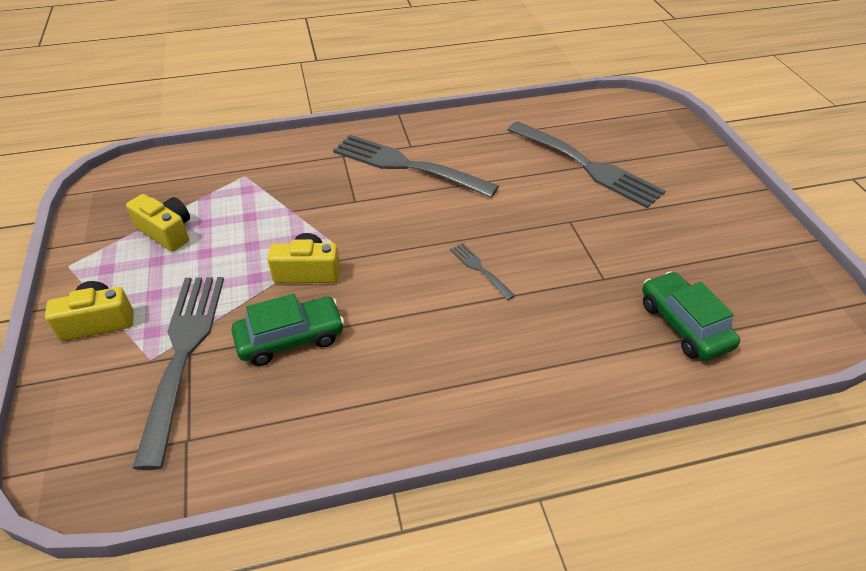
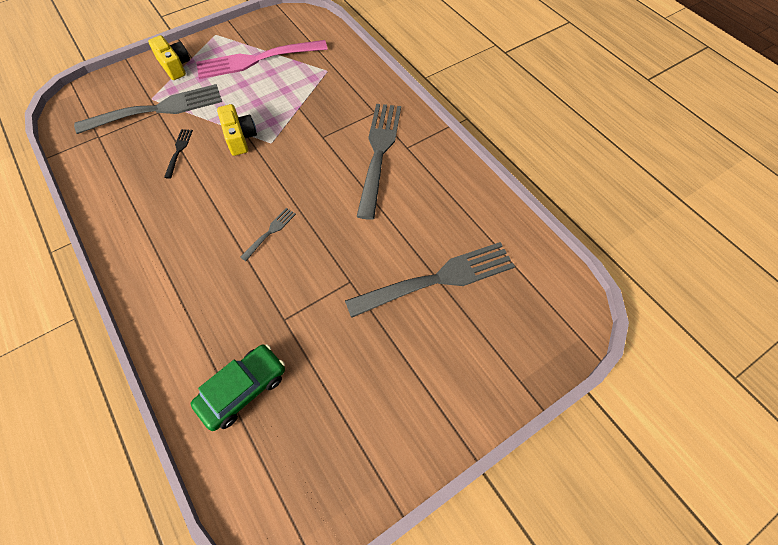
camera: 70 degrees right, 15 degrees up
yellow camera [126,194,190,252] -> pink fork [196,40,328,79]
green car [231,294,345,366] -> black fork [164,129,193,179]
grey fork [507,121,666,208] -> grey fork turned 135 degrees counterclockwise [345,242,515,318]

